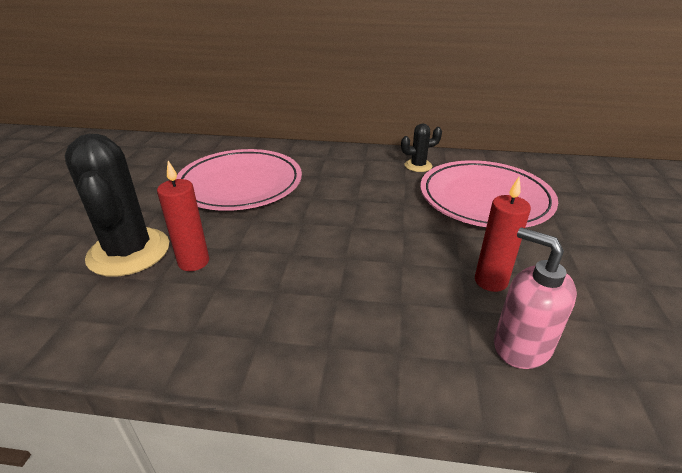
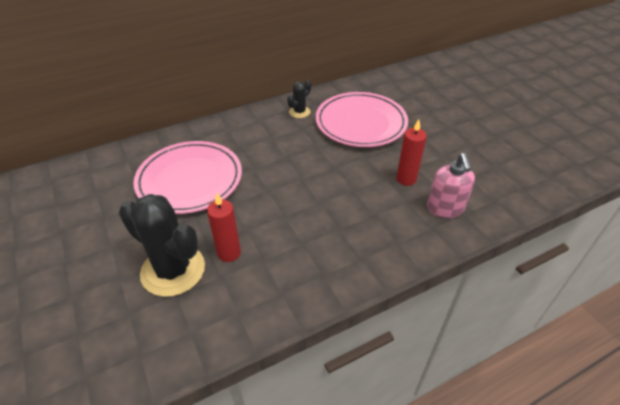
camera: 35 degrees left, 10 degrees up
pink soap dispenser [494,227,577,369] -> pink soap dispenser turned 105 degrees counterclockwise [427,153,475,218]

